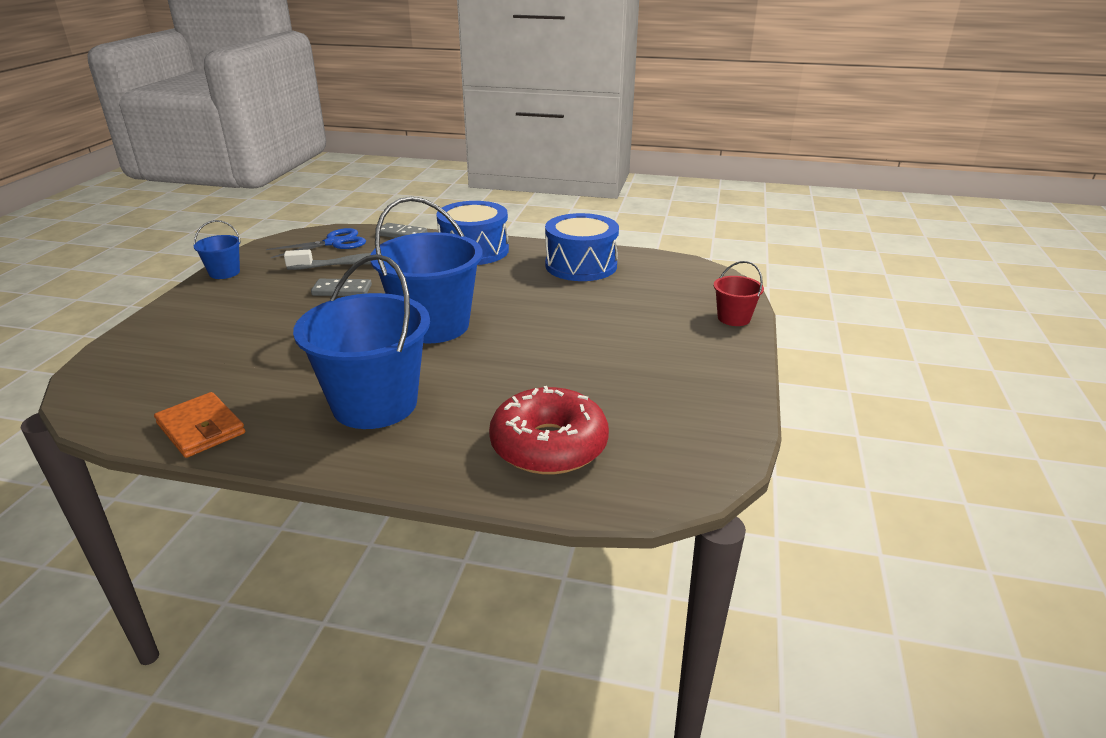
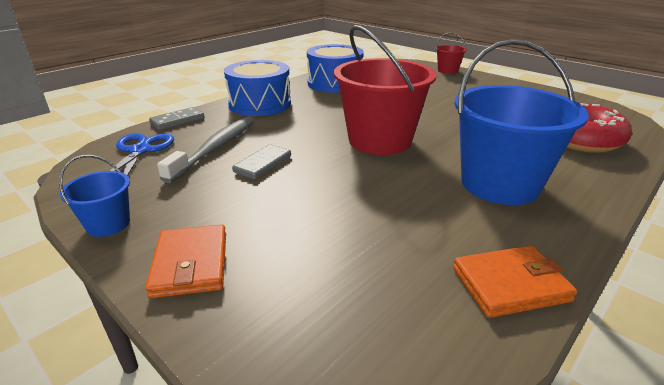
camera: 60 degrees left, 0 degrees up
blue bucket [371,197,483,343] -> red bucket [334,25,437,155]
none -> orange wallet [145,225,226,298]

